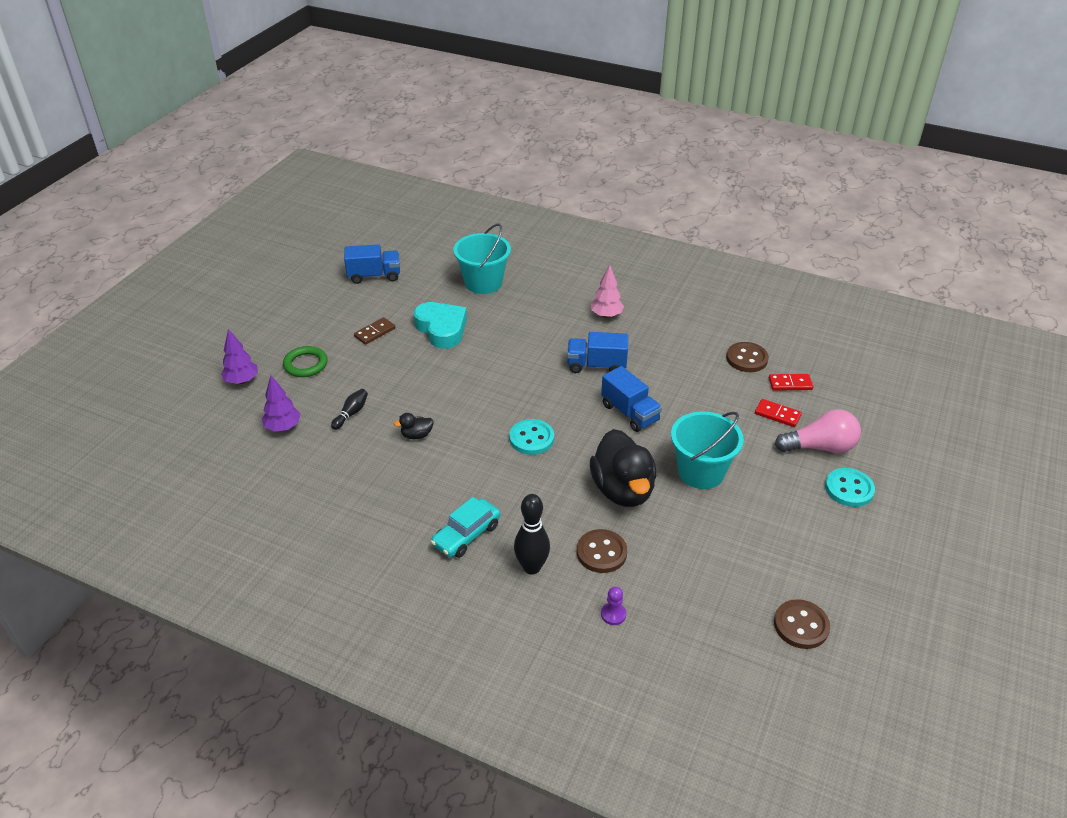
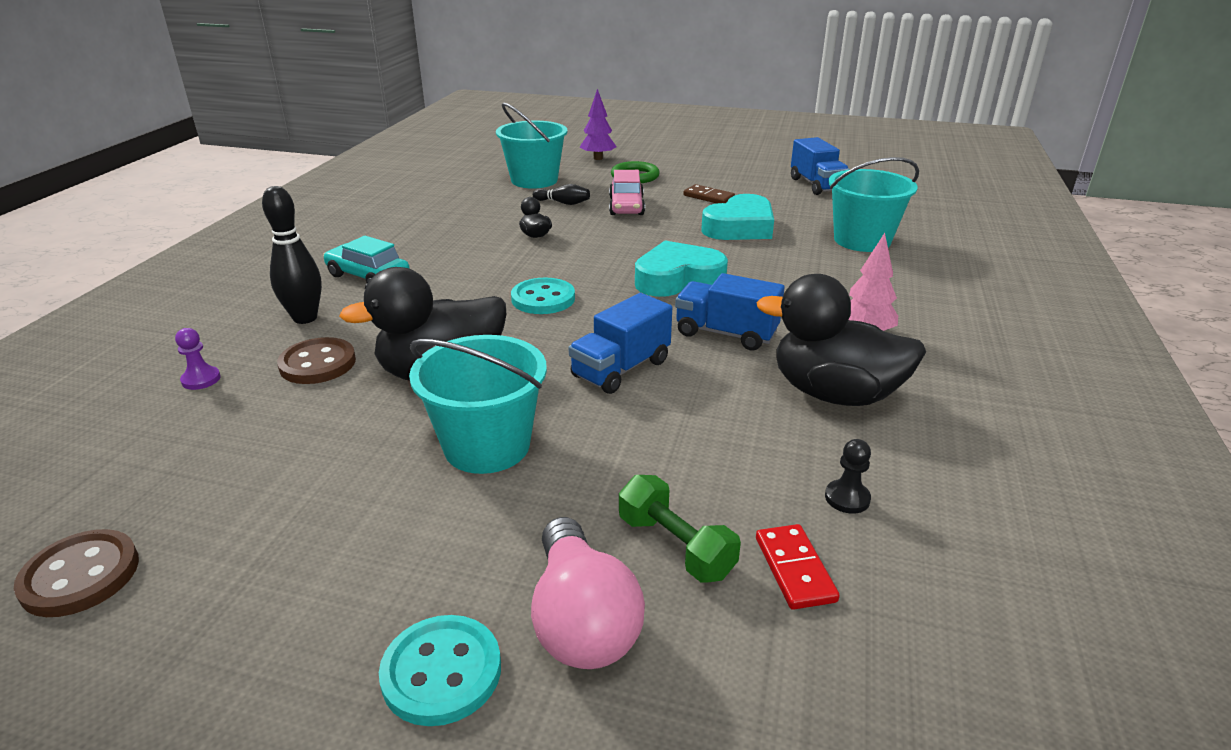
camera: 80 degrees right, 10 degrees down
purple tree [262,375,301,432] -> turquoise bucket [496,103,567,189]
blue truck [567,332,628,373] -> blue truck turned 60 degrees counterclockwise [675,273,785,351]
brown button [726,342,769,372] -> black pawn [825,439,871,514]
red domino [755,399,802,427] -> green dumbbell [619,475,741,582]
none -> pink car [609,170,645,215]
none -> turquoise heart [635,240,728,297]
none -> black duck [756,274,926,406]

